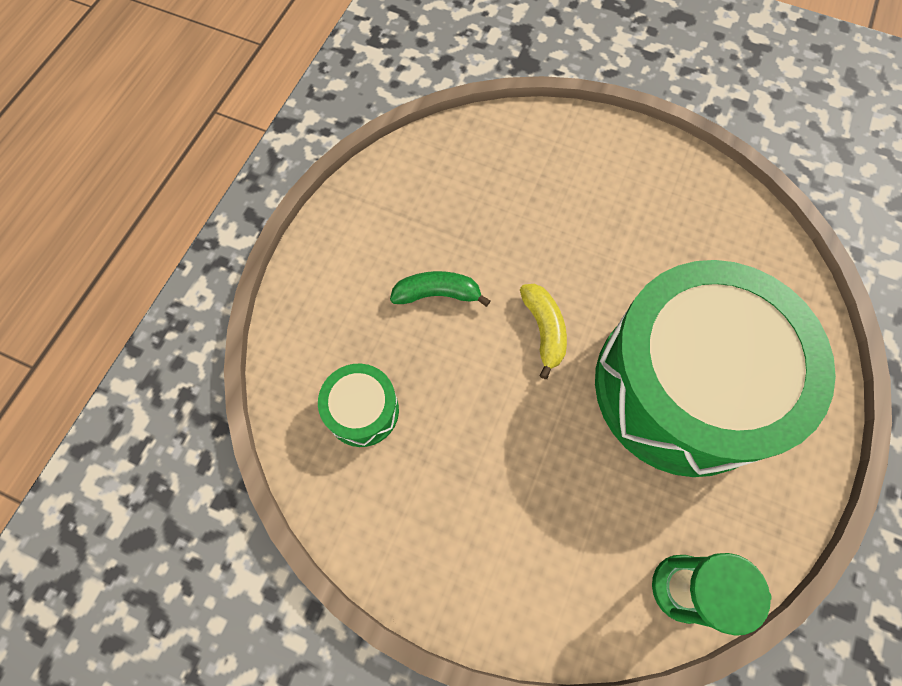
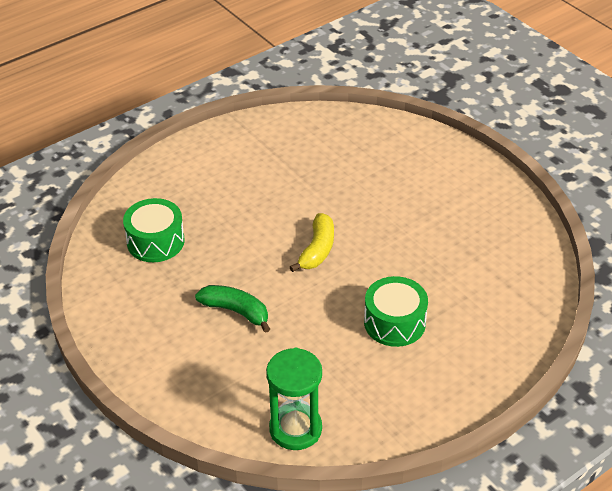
camera: 30 degrees right, 25 degrees down
green banana [390,271,491,307] -> green banana moved to [195,285,270,333]
green drum [595,260,836,477] -> green drum [364,276,428,347], size x0.40

